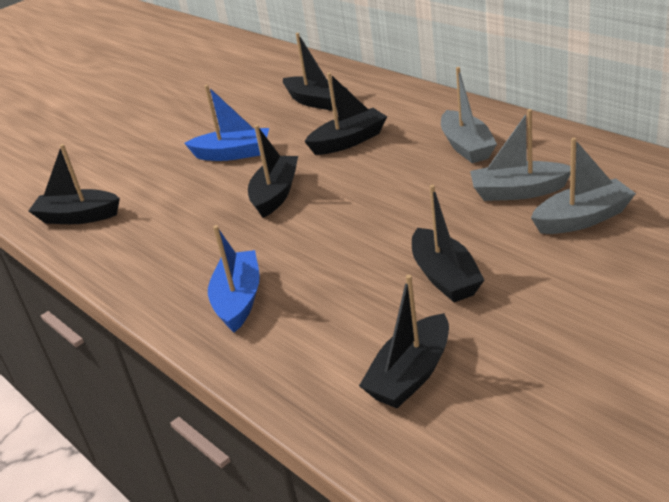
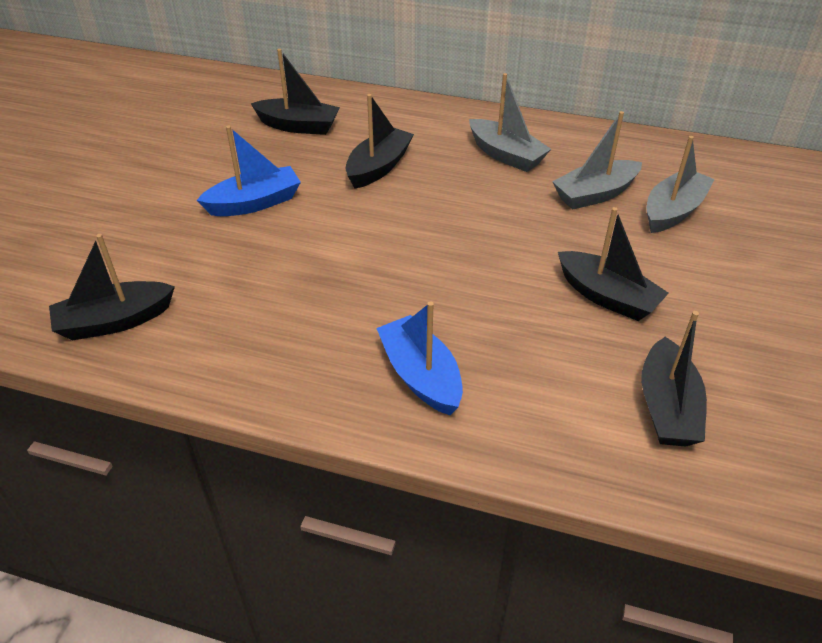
camera: 35 degrees left, 10 degrees up
black boat [248,125,298,218] -> none

